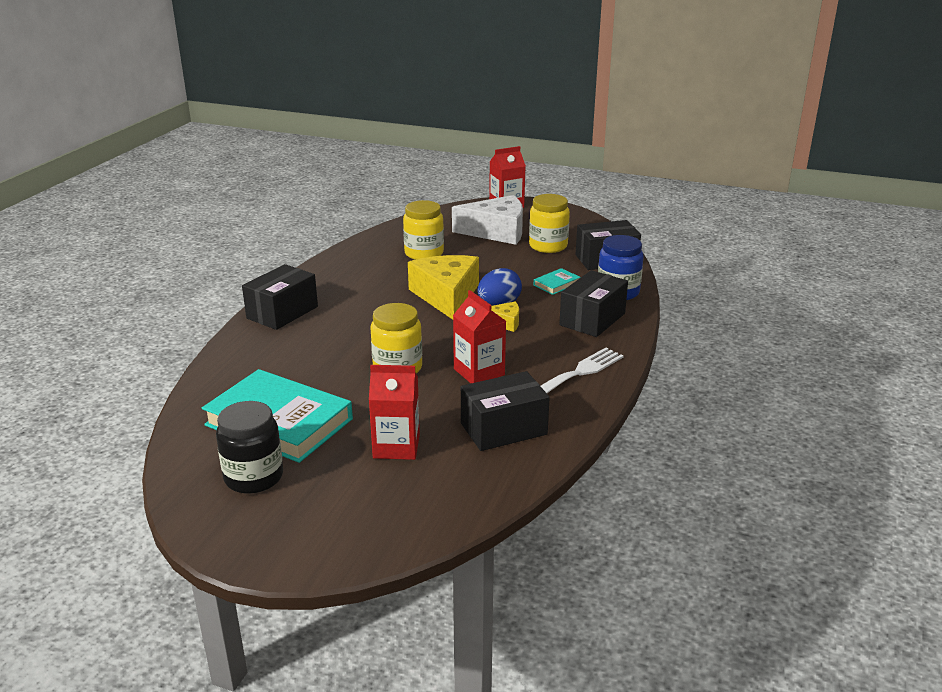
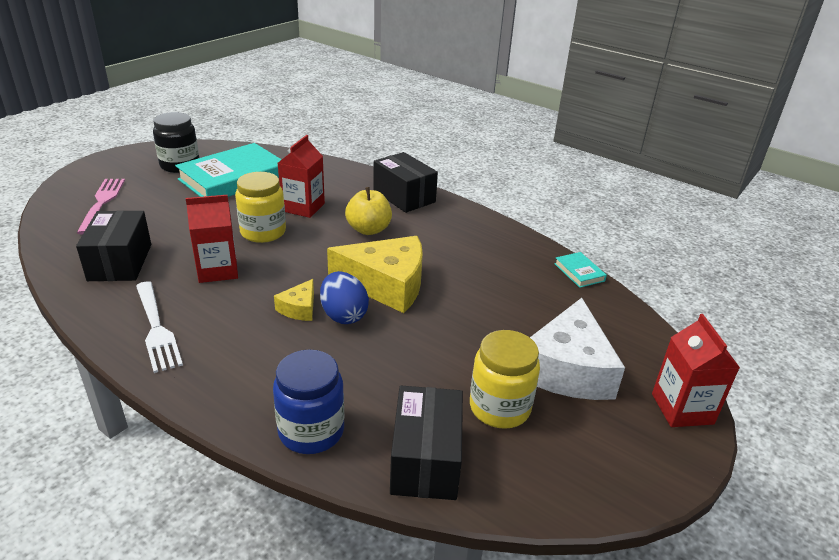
camera: 105 degrees right, 5 degrees up
red carton [369,365,420,460] -> red carton moved to [278,135,325,218]
yellow jar [403,200,444,260] -> none
turquoise book [534,268,581,295] -> turquoise book moved to [554,252,607,288]
black box [559,270,628,337] -> none
none -> pink fork [77,179,125,235]
none -> yellow apple [345,187,392,235]

